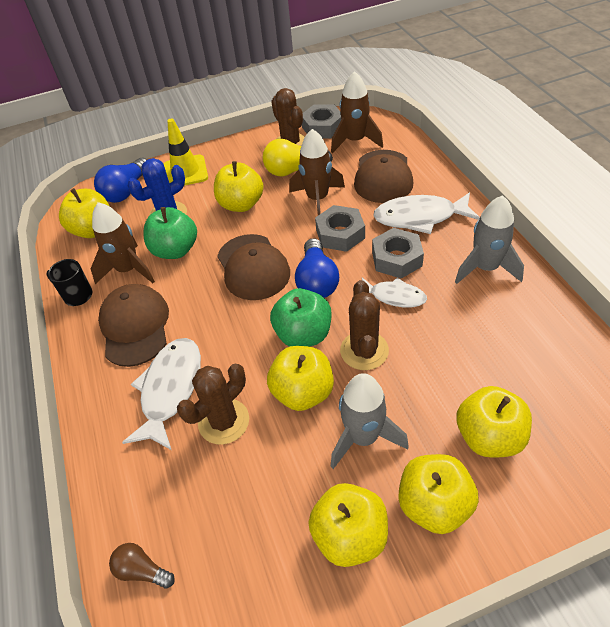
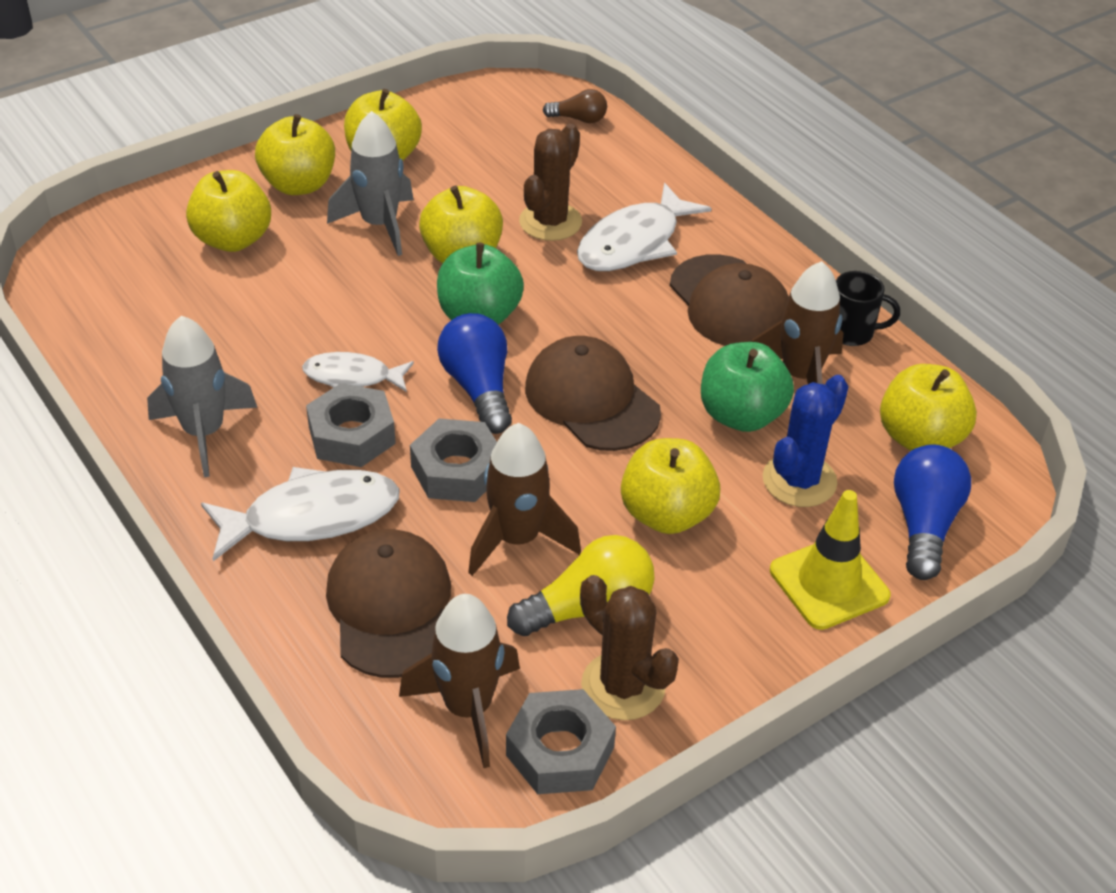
camera: 160 degrees right, 5 degrees down
white fish [122,338,201,450] -> white fish turned 45 degrees clockwise [577,183,712,271]
brown cactus [340,280,389,370] -> none

